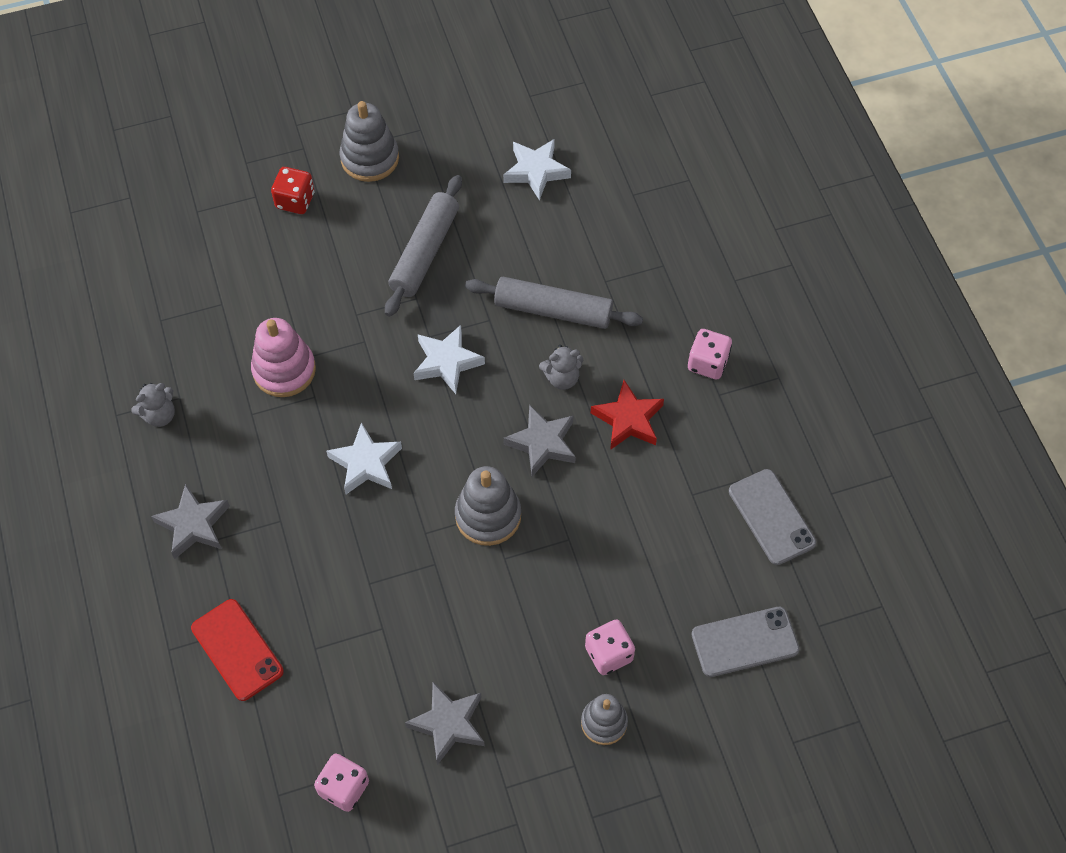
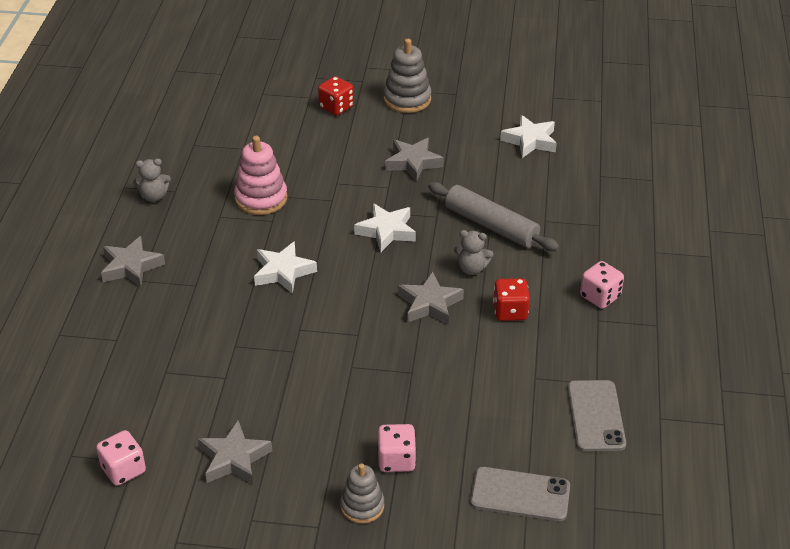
camera: 25 degrees right, 20 degrees down
red phone [191,599,284,701] -> none
grey rolling pin [385,175,462,317] -> grey star [385,138,444,182]
grey stacking toy [455,466,521,546] -> none
red star [591,380,664,450] -> red dice [493,278,530,321]

